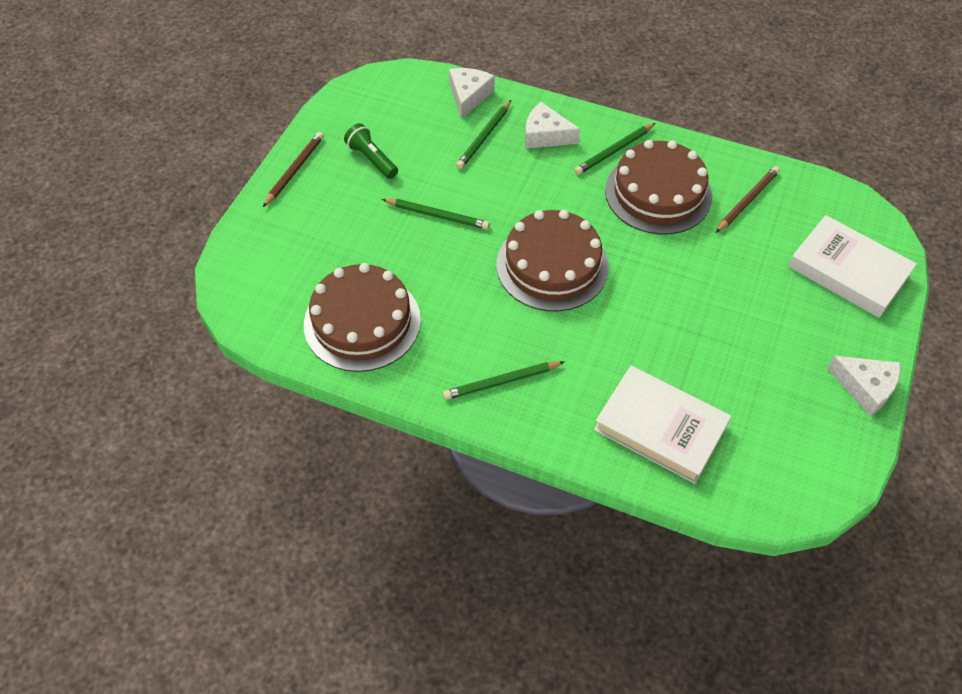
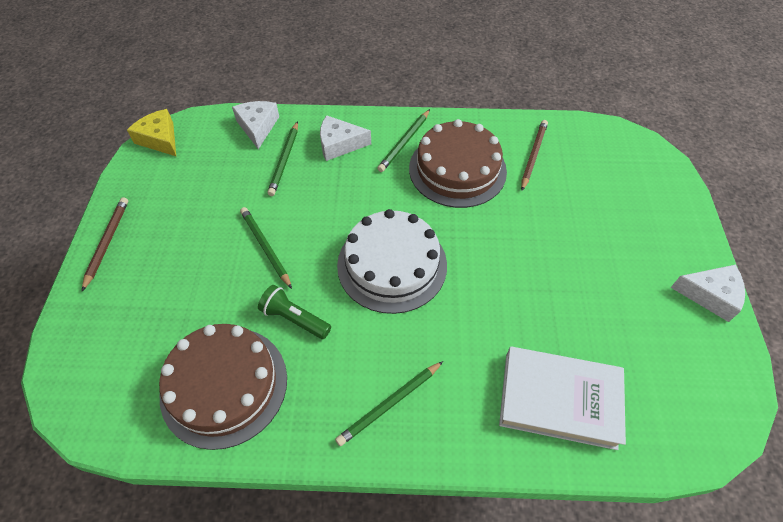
camera: 20 degrees left, 0 degrees up
green flashlight [344,123,398,179] -> green flashlight moved to [258,285,331,339]
green pencil [382,199,490,229] -> green pencil turned 120 degrees counterclockwise [240,207,292,289]
brown cake [496,210,609,311] -> white cake [337,209,447,314]
white book [788,215,917,318] -> none
none -> yellow cheese [127,109,176,156]

